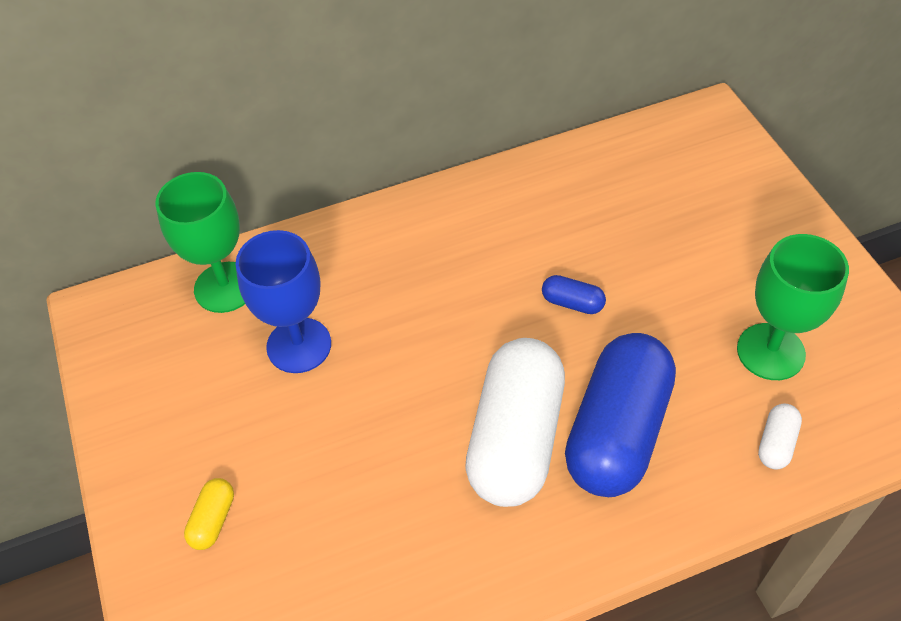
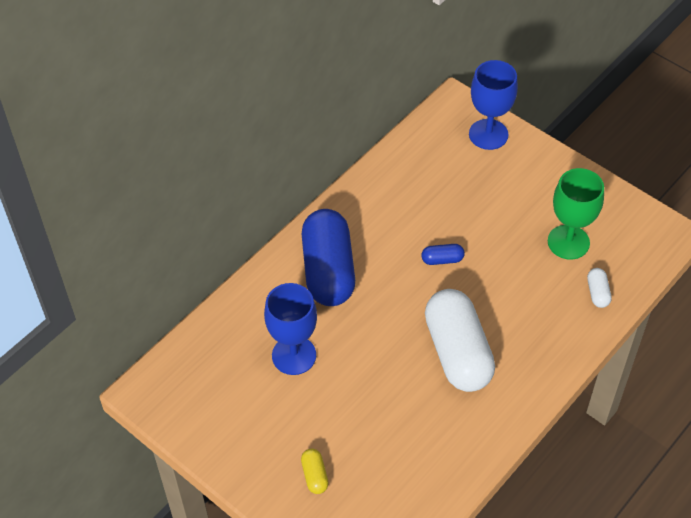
camera: 30 degrees left, 0 degrees up
green goblet [155,172,245,313] -> none
blue capsule [565,333,676,497] -> blue capsule moved to [302,209,355,306]
none -> blue goblet [469,60,518,150]

